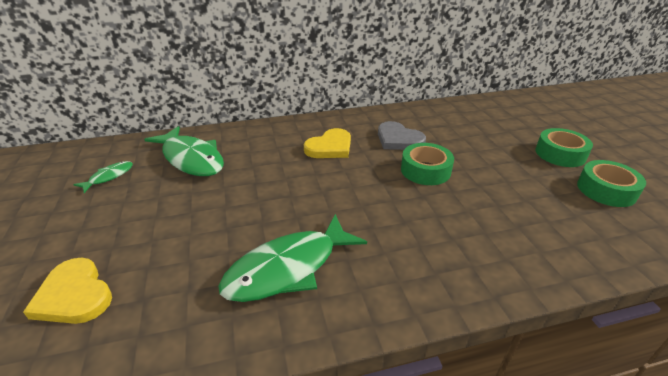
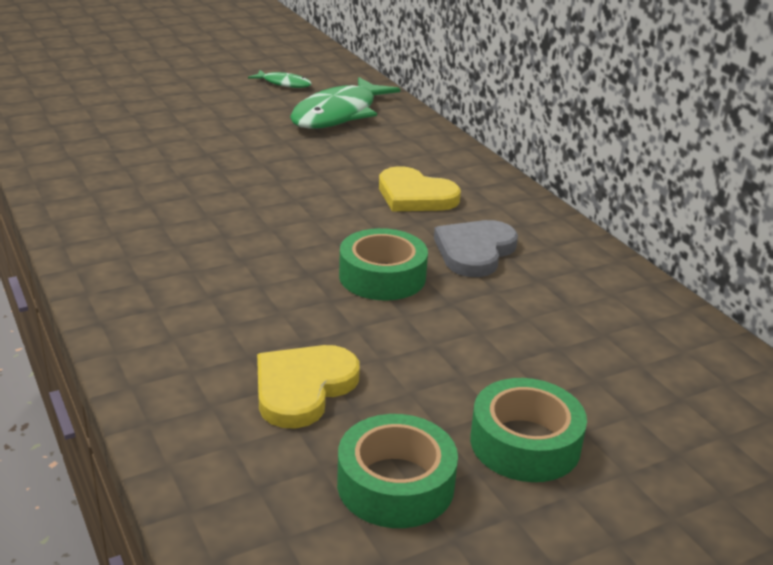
camera: 75 degrees right, 5 degrees down
yellow heart [23,258,112,324] -> yellow heart moved to [257,345,360,429]
green fish [218,214,367,302] -> none

